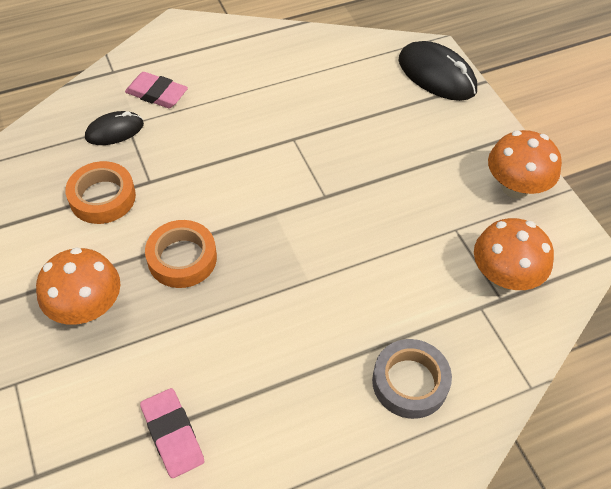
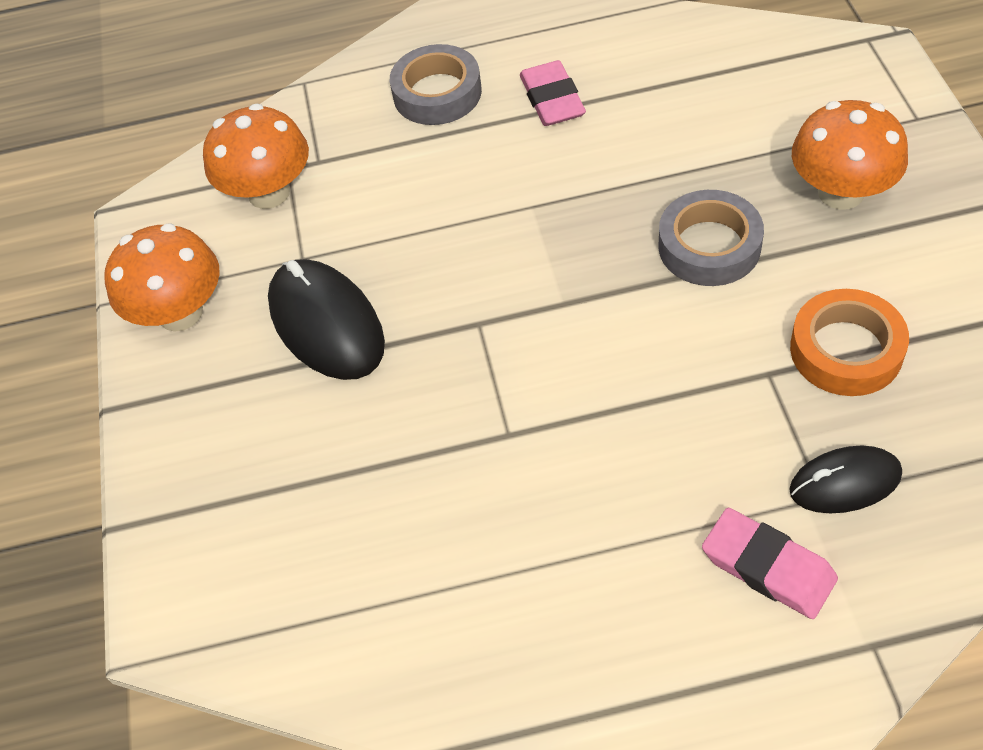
camera: 160 degrees left, 0 degrees up
pink eraser [140,388,205,478] -> pink eraser moved to [520,60,586,126]
orange tape [145,220,217,288] -> grey tape [658,190,764,286]
black mouse [399,41,477,101] -> black mouse moved to [268,259,385,380]

